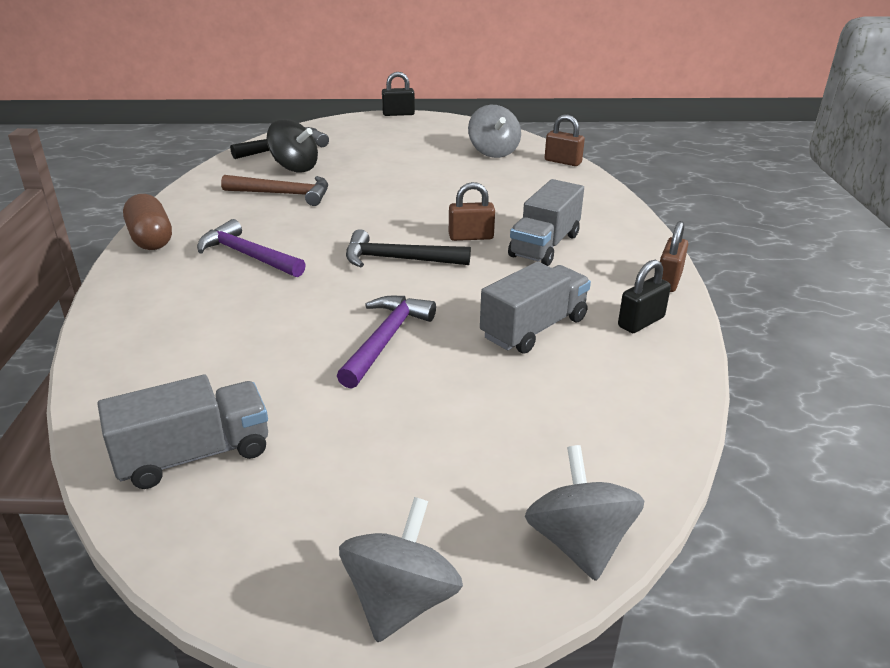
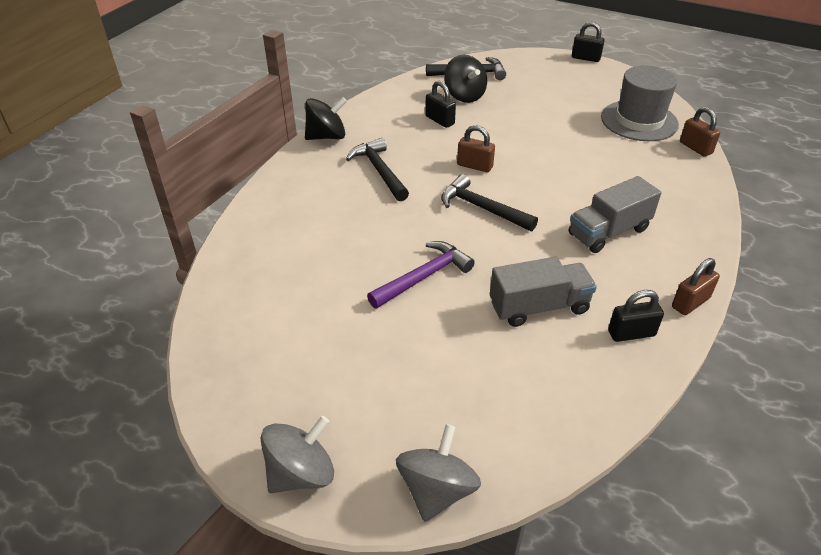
camera: 30 degrees right, 10 degrees up
grey truck [97,375,268,489] -> none
brown capsule [123,194,172,250] -> black spinning top [305,97,347,140]
purple hammer [197,219,306,277] -> black hammer [346,138,409,201]
brown hammer [221,175,328,206] -> black padlock [425,81,456,128]
brown padlock [449,182,495,241] -> brown padlock moved to [457,125,495,172]
grey spinning top [468,105,521,158] -> grey hat [601,65,679,141]

